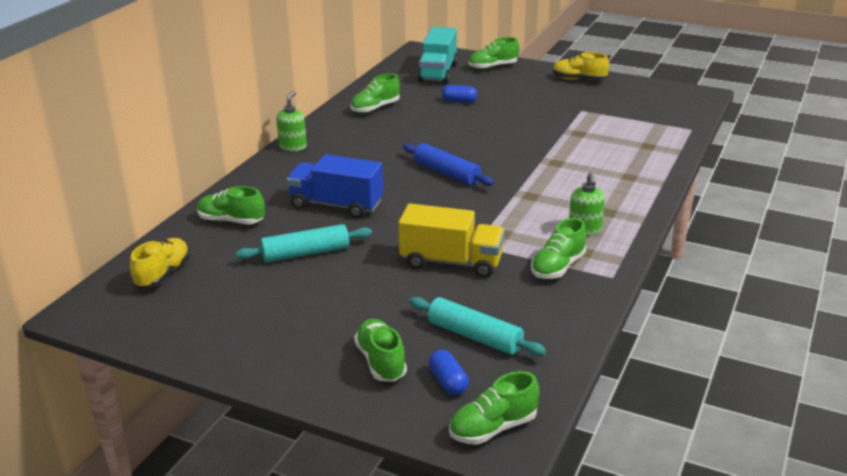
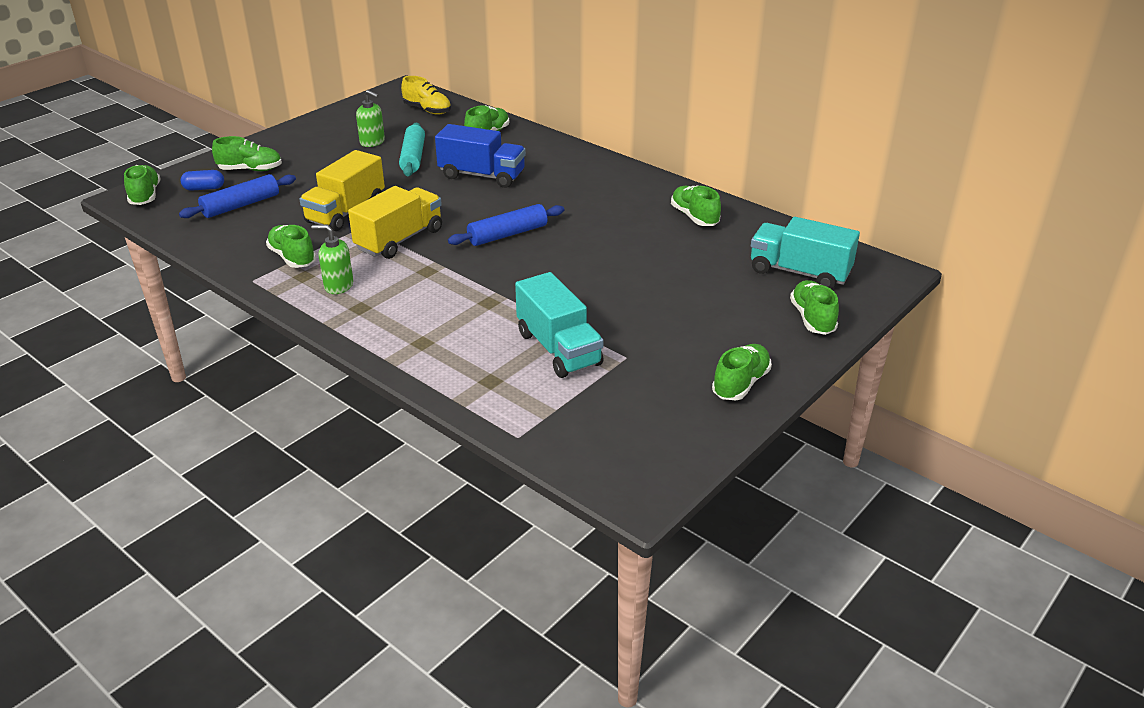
camera: 105 degrees right, 5 degrees up
green soap dispenser [276,91,307,152] -> green soap dispenser moved to [356,90,385,147]
blue truck [287,154,383,218] -> blue truck turned 75 degrees clockwise [435,124,526,188]
turquoise rolling pin [409,297,546,356] -> blue rolling pin [179,174,296,218]
blue capsule [442,85,477,103] -> none
yellow shoe [553,52,609,80] -> green shoe [712,344,772,400]
none -> yellow truck [348,186,442,259]
none -> turquoise truck [515,272,604,378]

